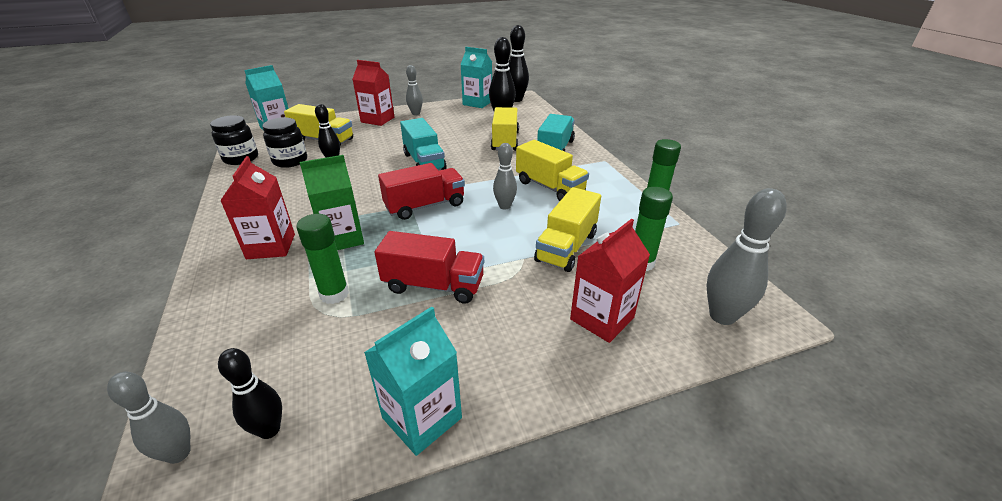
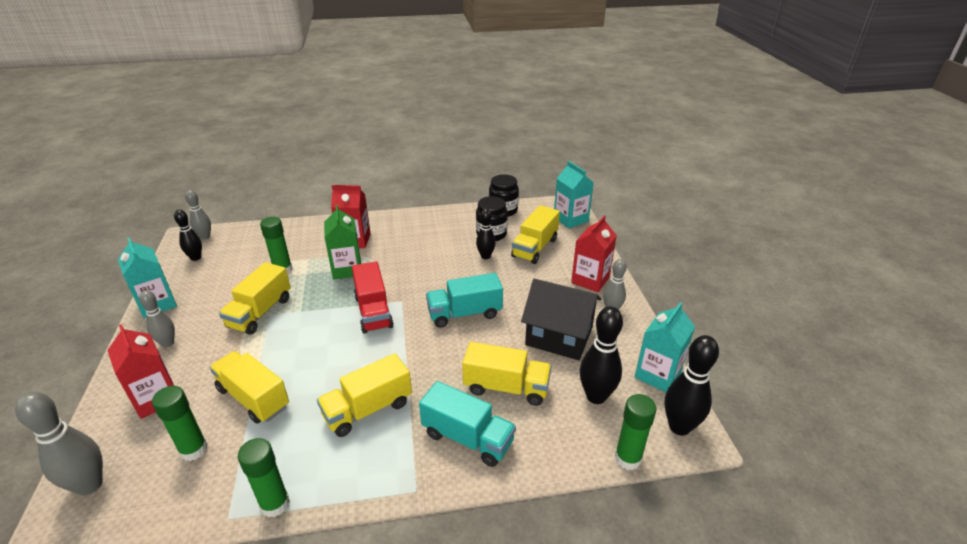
camera: 100 degrees right, 0 degrees up
red truck [374,231,484,303] -> yellow truck [219,262,291,335]
grey bowling pin [493,143,517,210] -> grey bowling pin moved to [139,290,175,347]
none -> black house [521,279,601,360]
none -> green glue stick [615,394,657,470]

